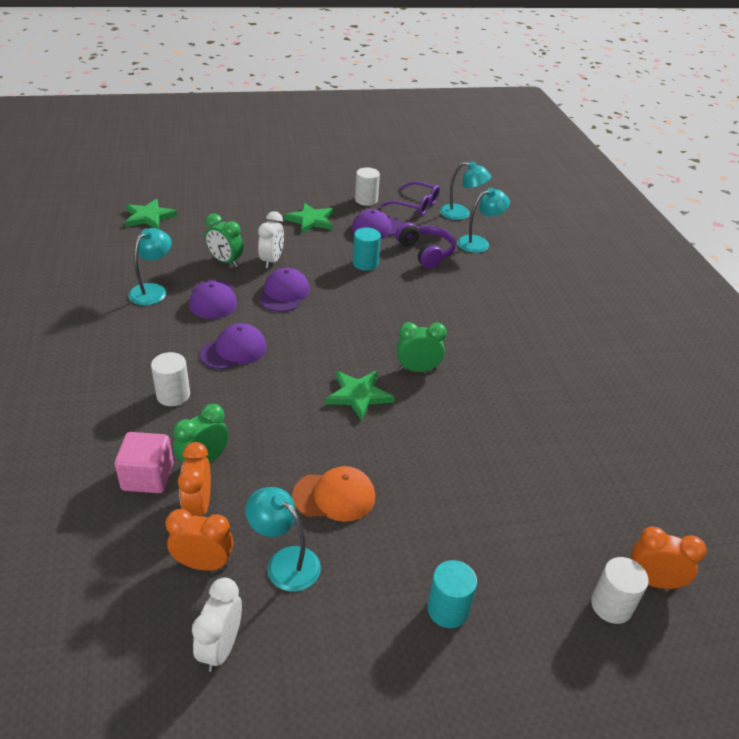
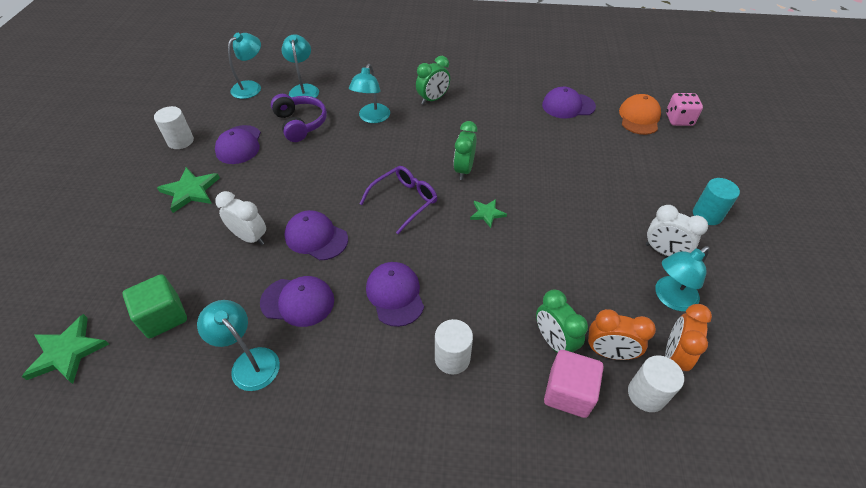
camera: 70 degrees left, 10 degrees up
white clock [192,578,242,672] -> white clock moved to [646,205,708,256]
green clock [205,213,243,267] -> green clock moved to [416,56,450,105]
orange cap [292,466,375,522] -> orange cap moved to [619,94,661,135]
green star [325,371,395,421] -> green star [470,199,507,228], size x0.60
turquoise cylinder [353,228,381,271] -> none
purple glasses [380,181,440,216] -> purple glasses moved to [359,166,437,234]
purple headphones [396,222,456,269] -> purple headphones turned 75 degrees clockwise [271,94,327,142]
white cylinder [591,557,649,624] -> white cylinder moved to [628,355,684,412]
orange clock [631,527,707,589] -> pink dice [666,93,703,126]
none -> green cube [123,274,187,338]
none -> turquoise lamp [349,64,390,123]
none -> purple cap [542,87,596,119]

